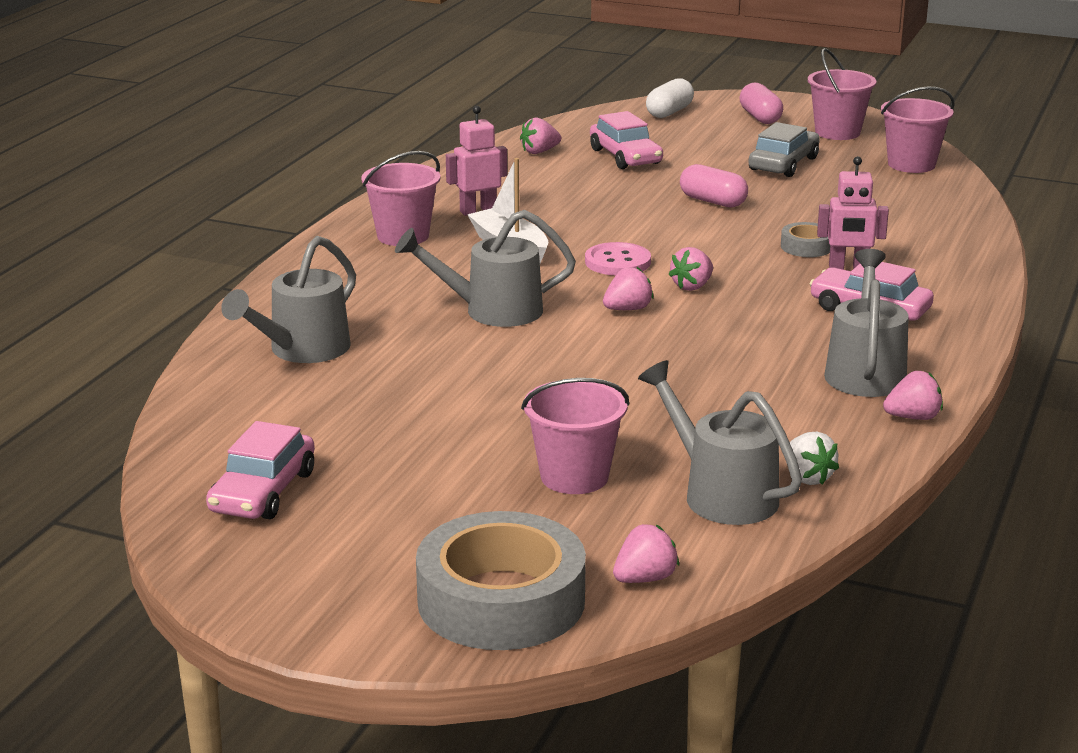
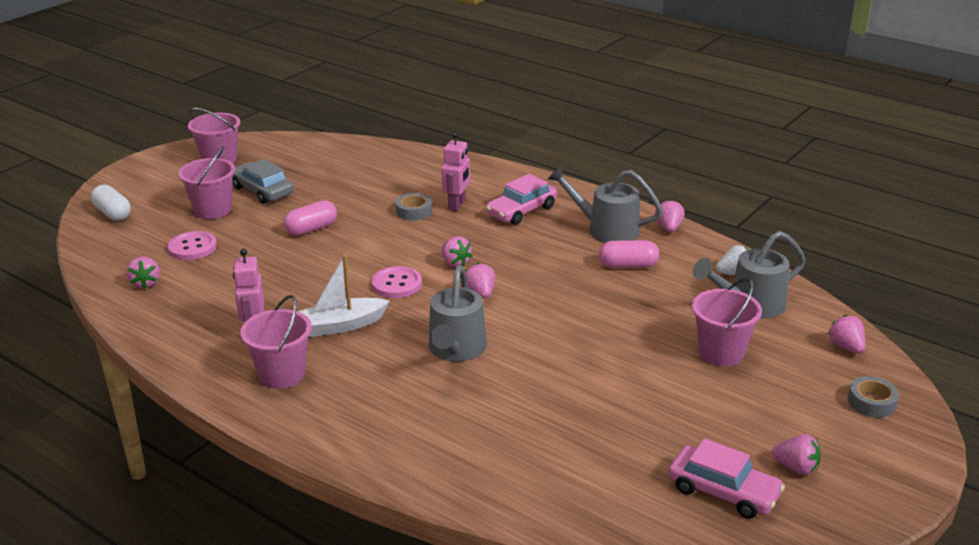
camera: 75 degrees left, 5 degrees up
grey watering can [221,236,356,363] -> none
grey tape [416,511,586,650] -> grey tape [848,376,899,417], size x0.45
pink car [590,111,663,169] -> pink button [167,231,217,260]
pink capsule [739,83,783,124] -> pink capsule moved to [599,240,659,268]
pink bucket [881,86,955,173] -> pink bucket moved to [178,146,235,219]
none -> pink strawberry [772,434,821,475]

